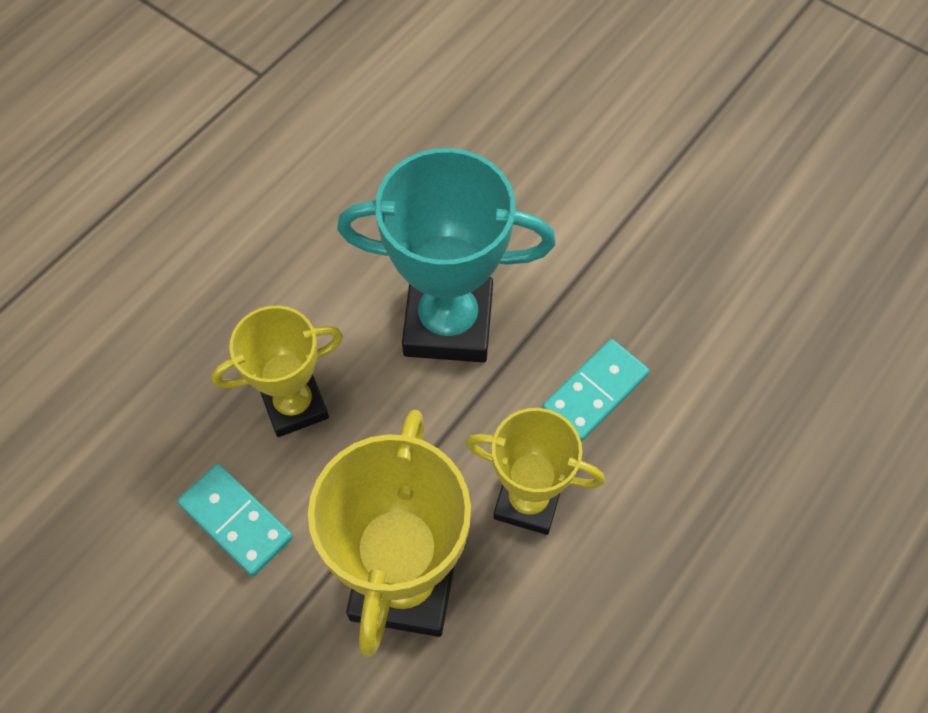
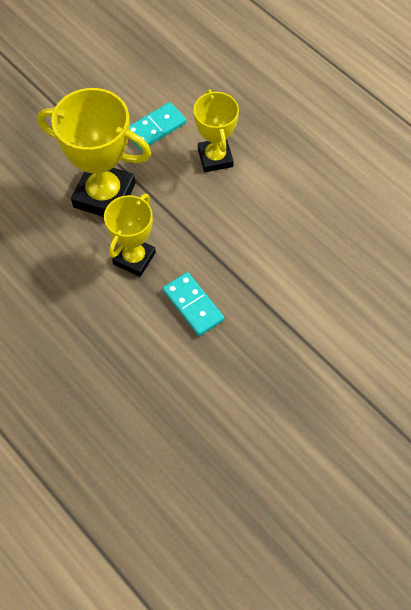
camera: 100 degrees right, 0 degrees up
turquoise trophy [337,148,556,363] -> none

